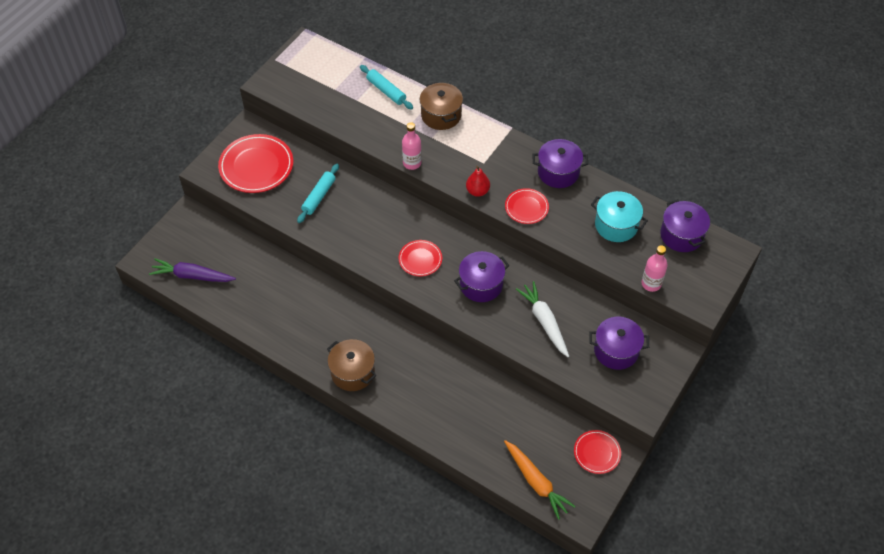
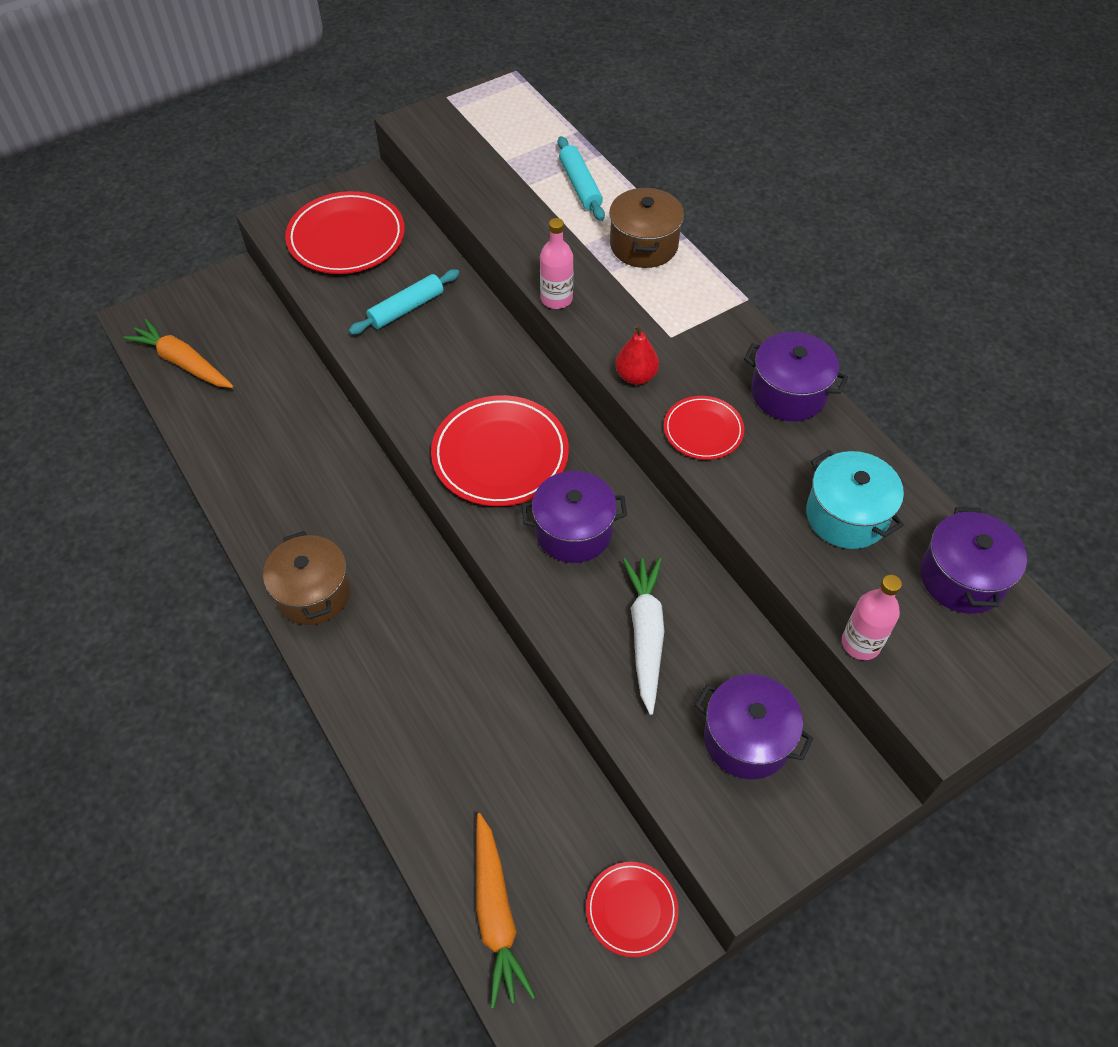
camera: 25 degrees right, 0 degrees up
purple carrot [149,258,236,282] -> orange carrot [123,319,234,388]
red plate [399,240,442,276] -> red plate [431,395,569,506], size x1.80

